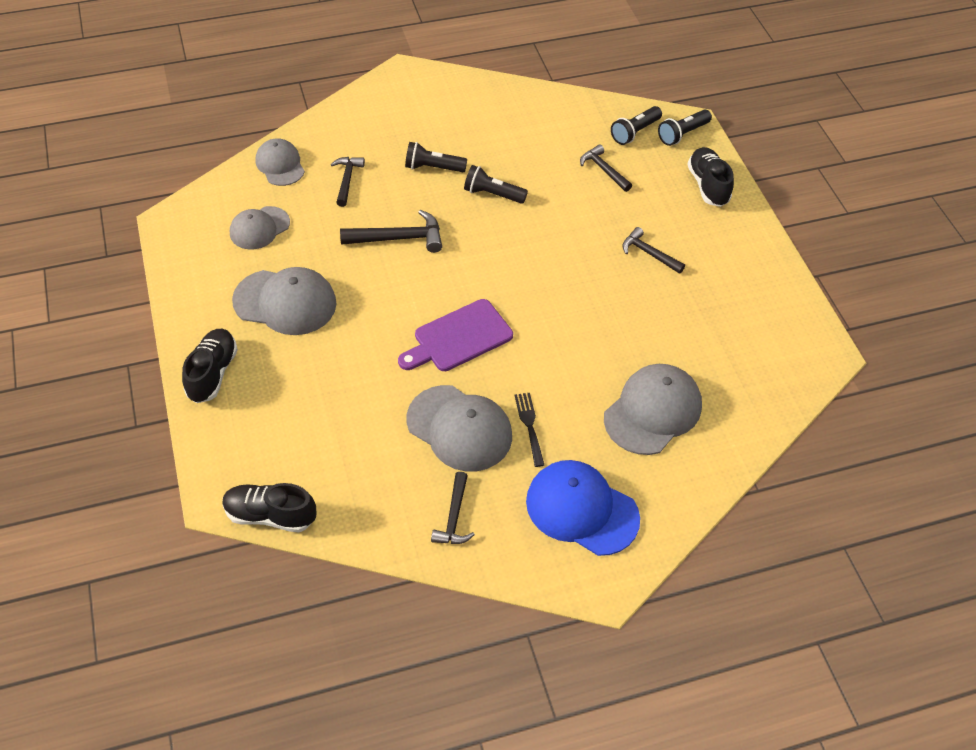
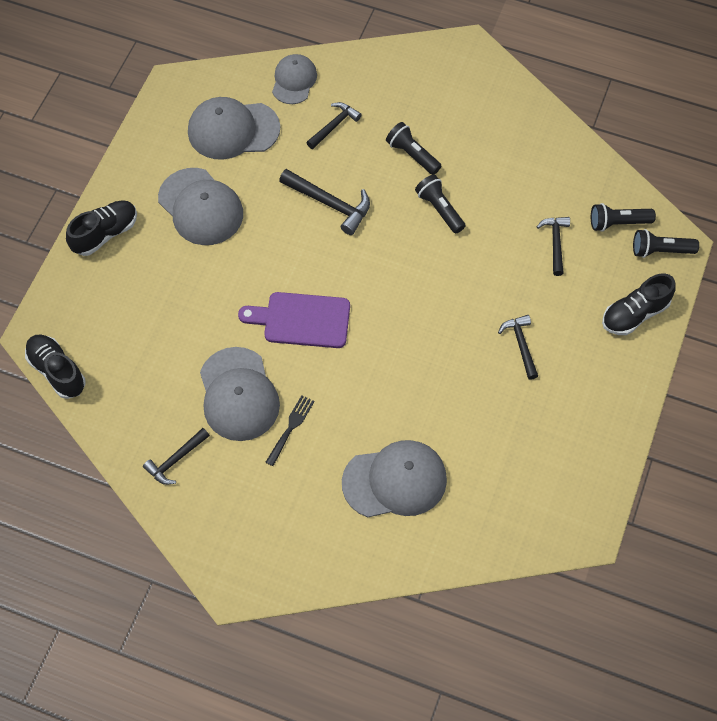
camera: 40 degrees right, 10 degrees up
grey cap [230,206,290,250] -> grey cap [188,97,280,160], size x1.57
blue cap [526,460,640,556] -> none
black shoe [687,147,734,207] -> black shoe turned 150 degrees counterclockwise [602,274,676,335]

